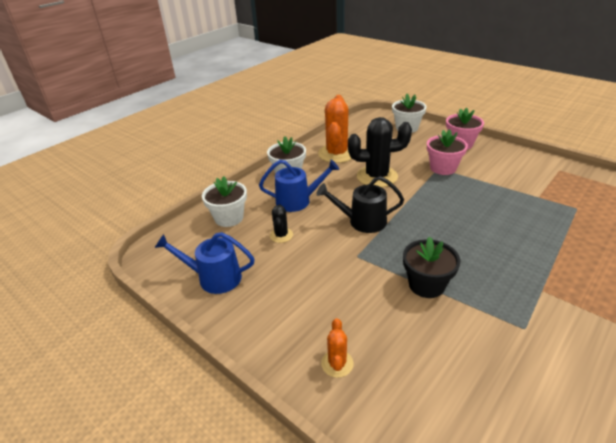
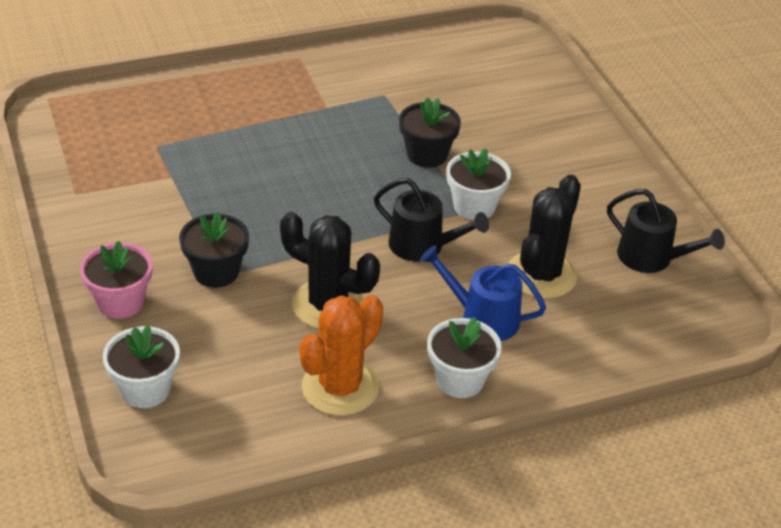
camera: 155 degrees left, 5 degrees up
blue watering can [155,232,255,294] -> black watering can [607,189,725,273]
white flower pot [202,176,247,227] -> white flower pot moved to [446,148,511,220]
black cactus [270,204,293,243] -> black cactus [509,175,581,299], size x2.04
orange cactus [321,318,354,378] -> none
pink flower pot [427,129,468,175] -> black flower pot [179,212,249,288]

